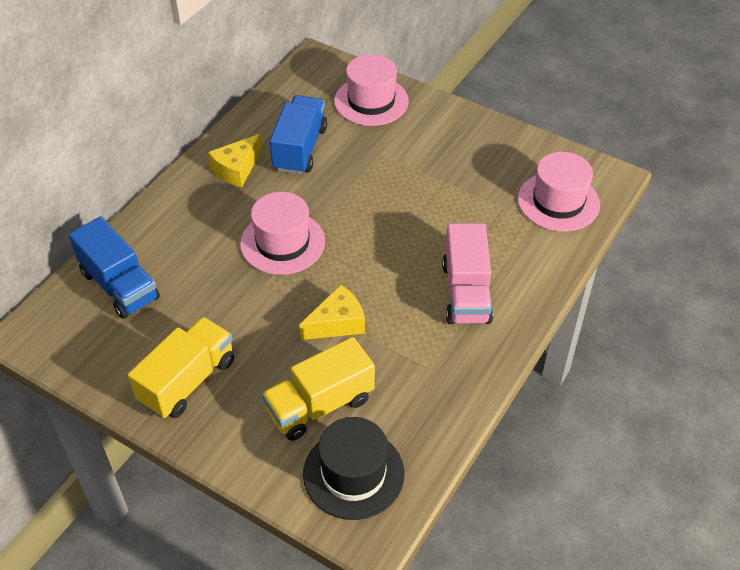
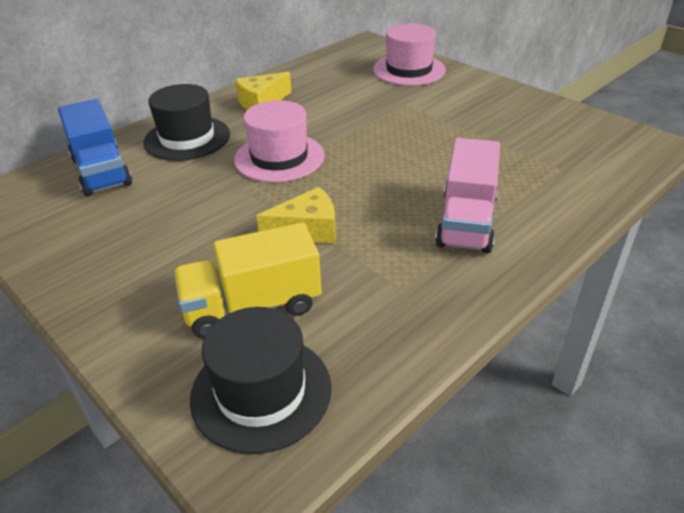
camera: 15 degrees right, 10 degrees down
yellow truck [128,317,234,419] -> none
blue truck [270,95,327,175] -> none
pink hat [518,152,600,232] -> none
none -> black hat [143,84,230,161]

